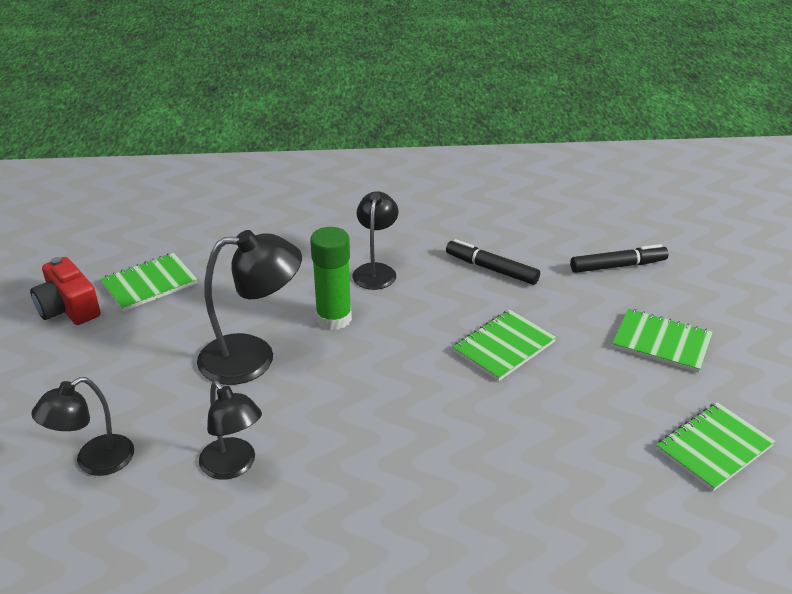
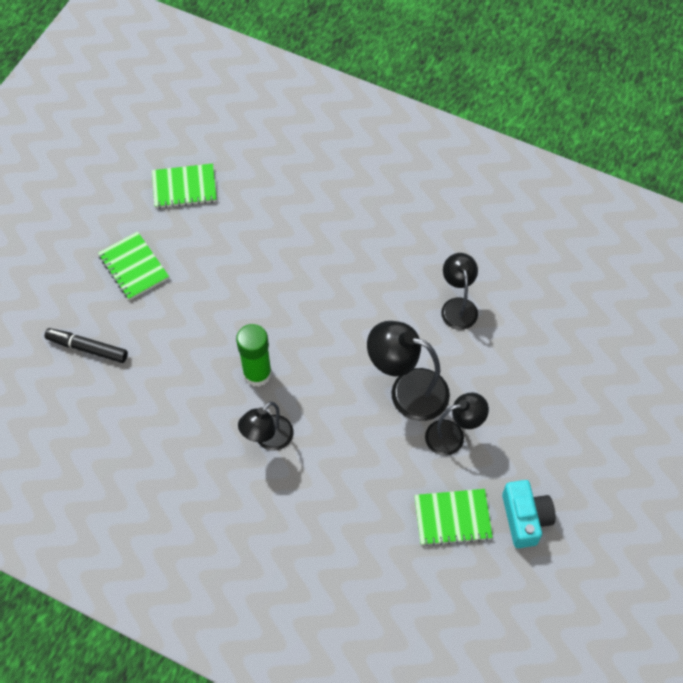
camera: 150 degrees left, 25 degrees up
red camera [30,257,101,325] -> turquoise camera [502,480,556,548]
black lamp [31,377,134,476] -> black lamp moved to [425,393,489,456]
green glue stick [310,227,352,330] -> green glue stick moved to [236,324,272,387]
black marker [446,239,540,285] -> none
green notebook [452,309,556,381] -> none

